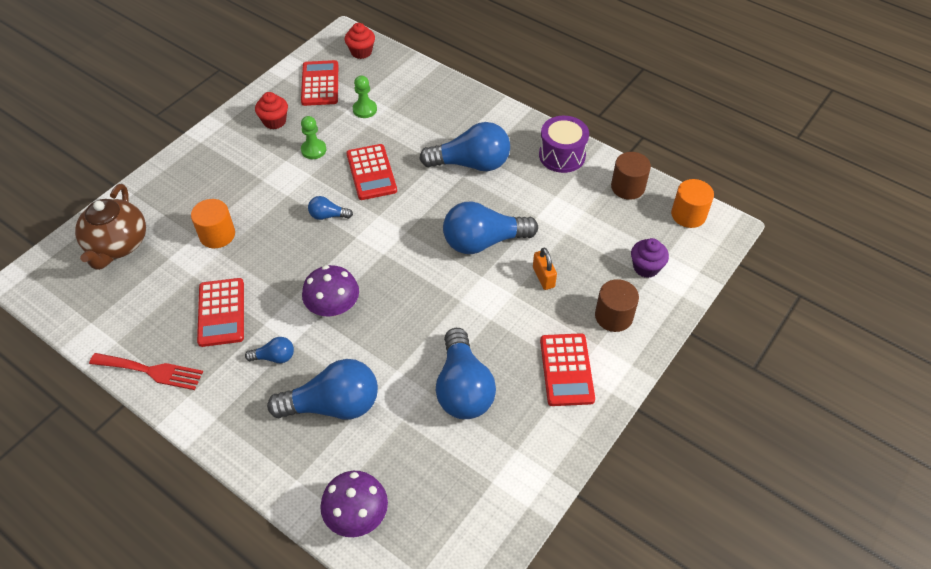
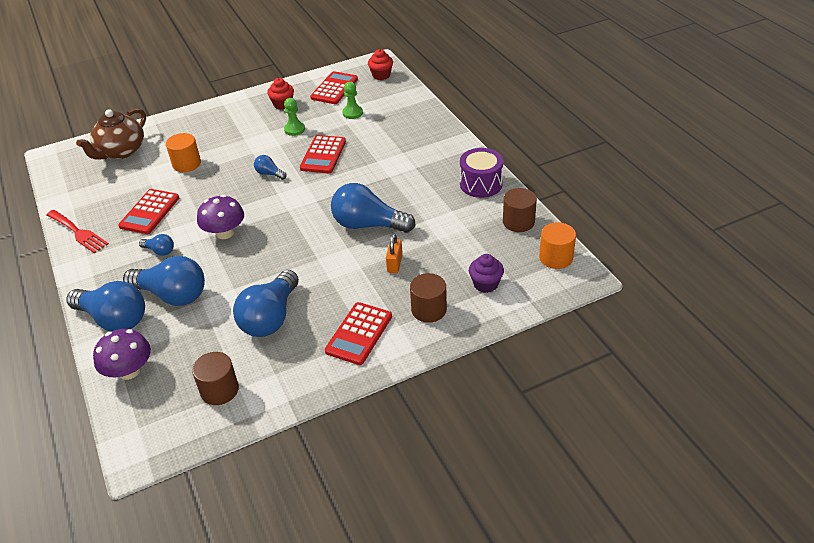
camera: 30 degrees right, 10 degrees down
blue light bulb [419,122,510,171] -> blue light bulb moved to [66,281,145,332]
none -> brown cylinder [192,352,239,405]

